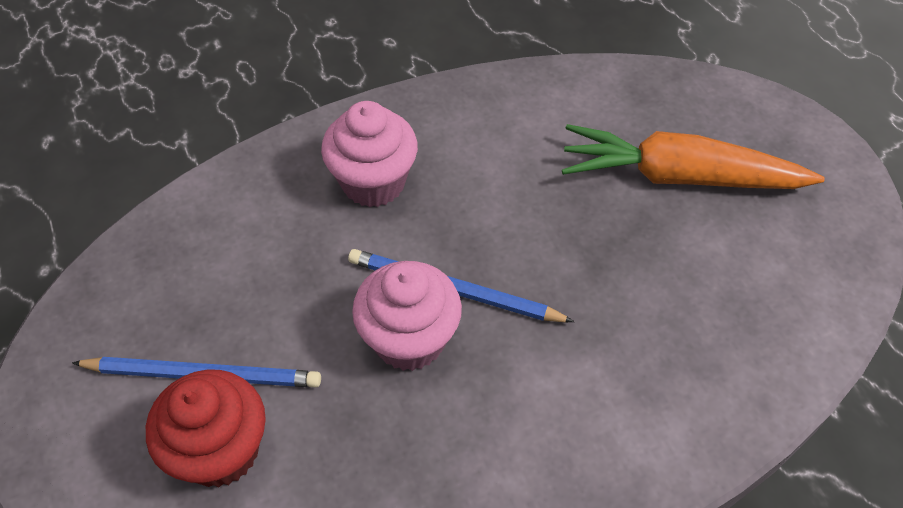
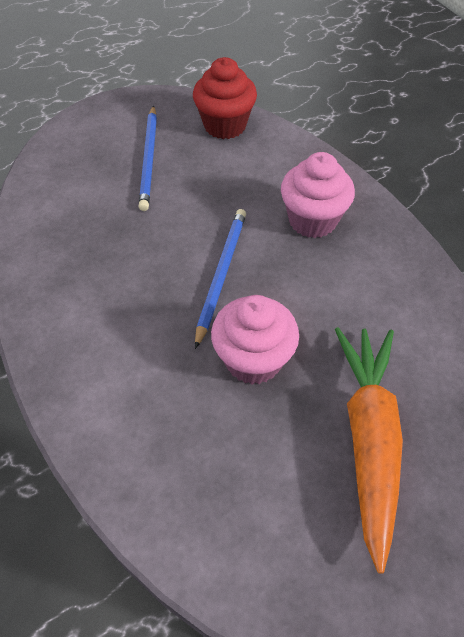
camera: 85 degrees right, 0 degrees up
red cupcake [146,369,266,487] -> red cupcake moved to [193,57,257,139]
pink cupcake [352,261,462,371] -> pink cupcake moved to [211,295,299,384]

